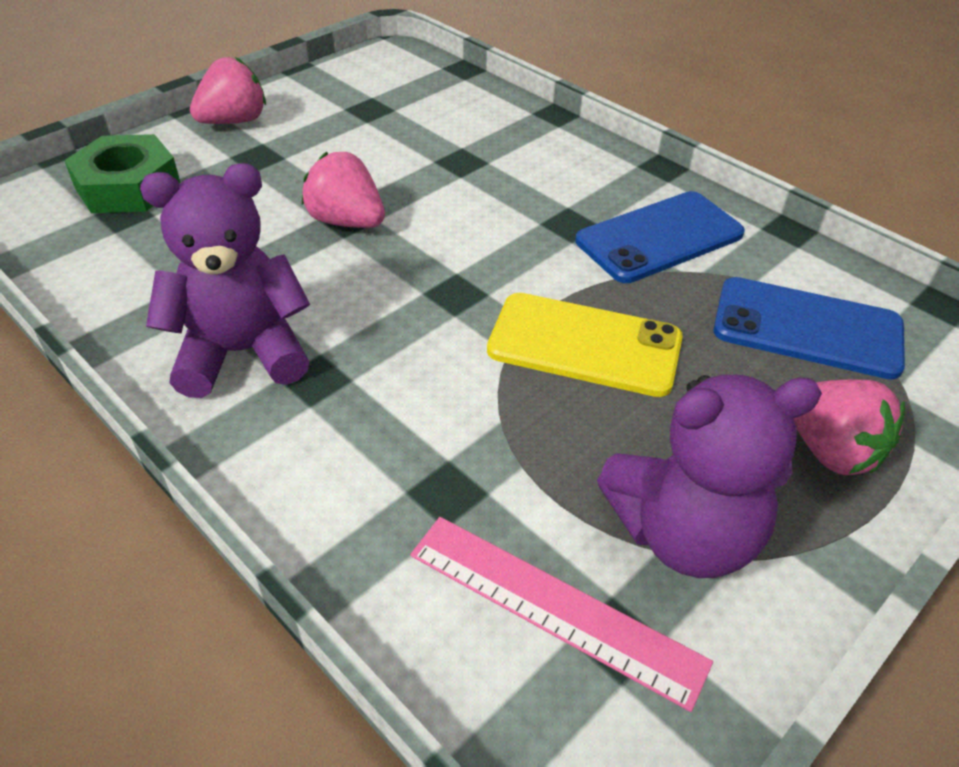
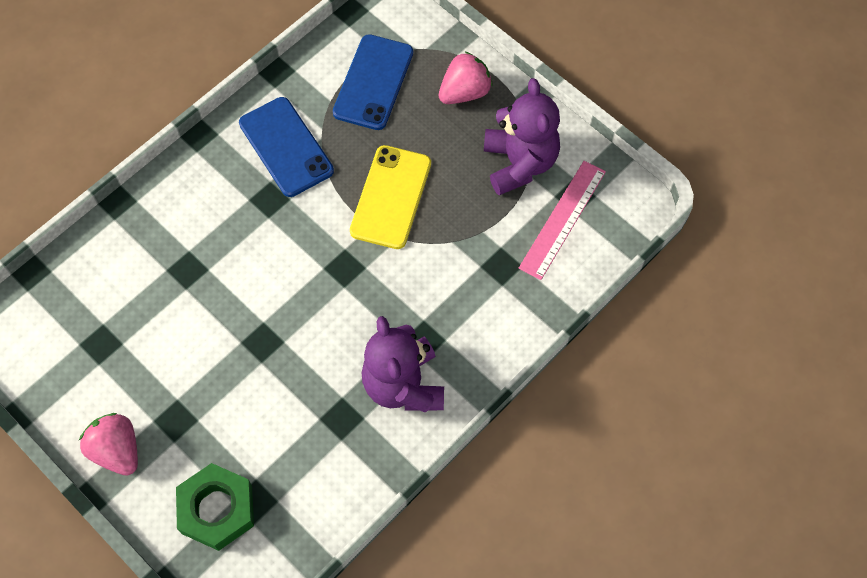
camera: 90 degrees left, 20 degrees up
pink strawberry [302,152,385,228] -> none

